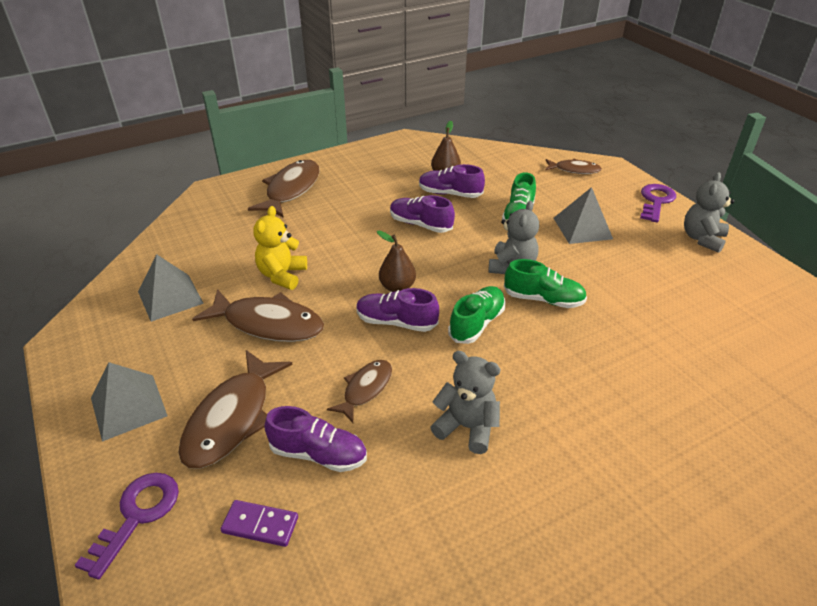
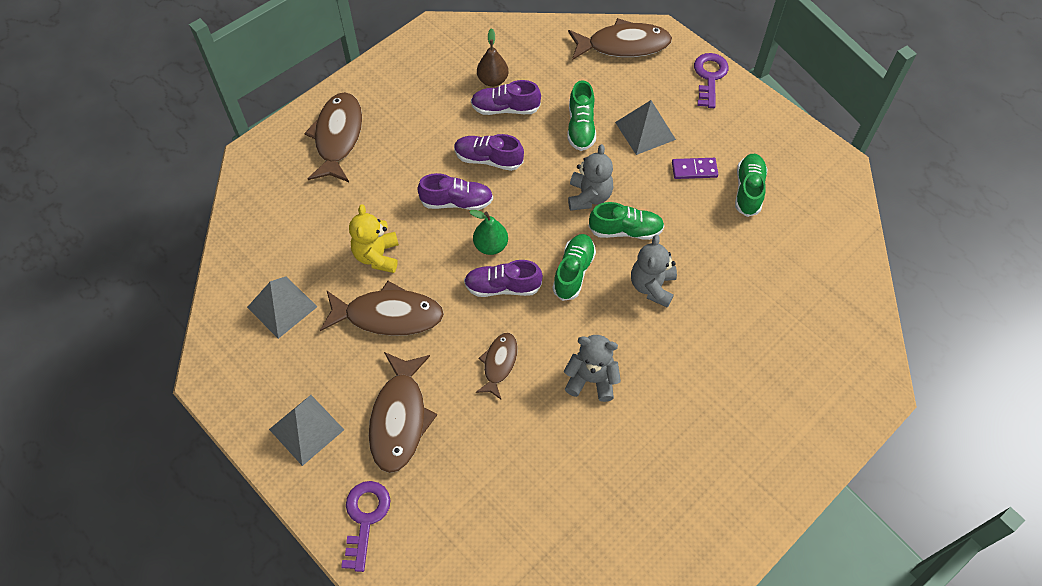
camera: 15 degrees left, 20 degrees up
purple domino [221,500,298,547] -> purple domino moved to [672,158,718,179]
purple shoe [264,406,367,472] -> purple shoe moved to [417,173,493,210]
brown pear [377,231,416,292] -> green pear [469,210,508,255]
brown fish [545,159,602,174] -> brown fish [568,18,672,60], size x1.74
grey teddy bear [684,172,735,253] -> grey teddy bear moved to [631,235,677,308]
none -> green shoe [735,154,768,217]

